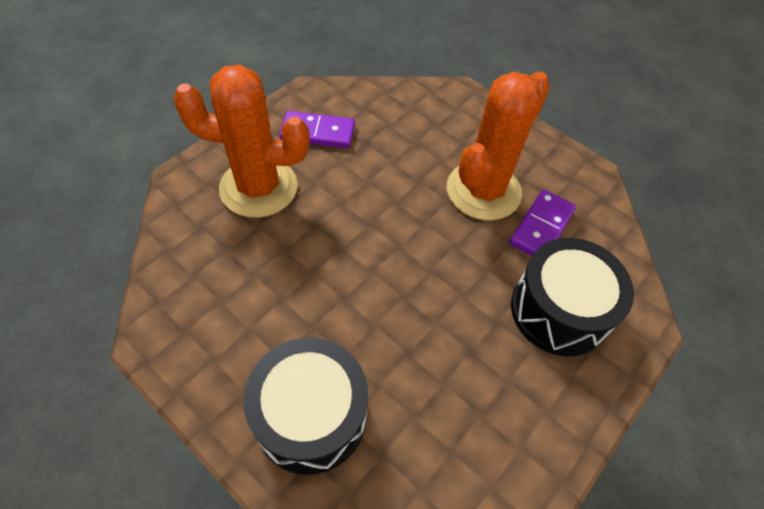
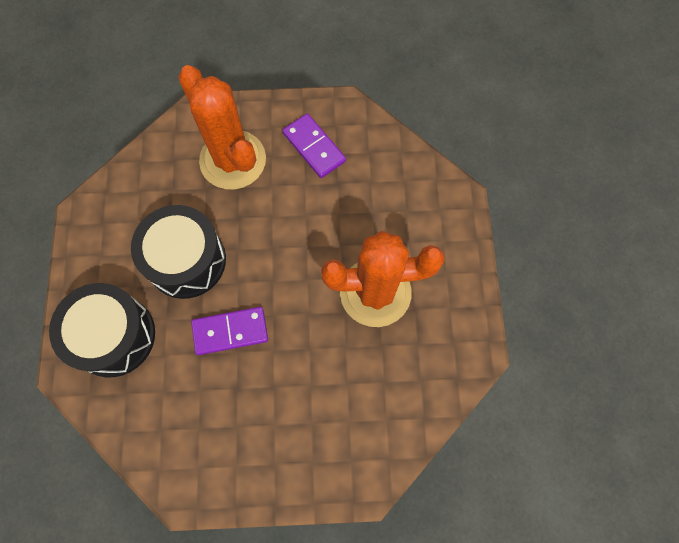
camera: 50 degrees right, 15 degrees up
purple domino [509,190,576,256] -> purple domino moved to [191,307,268,355]
black drum [511,238,634,356] -> black drum moved to [131,205,226,299]

